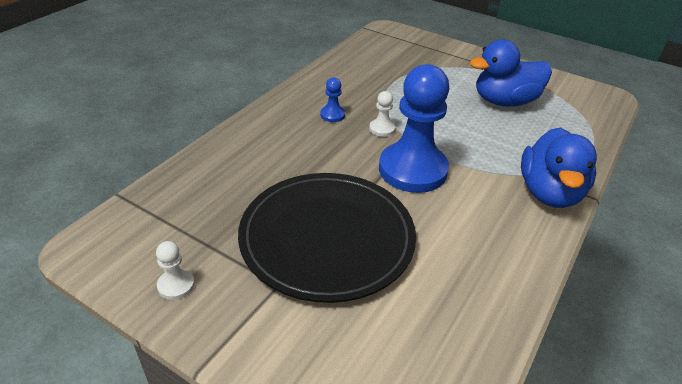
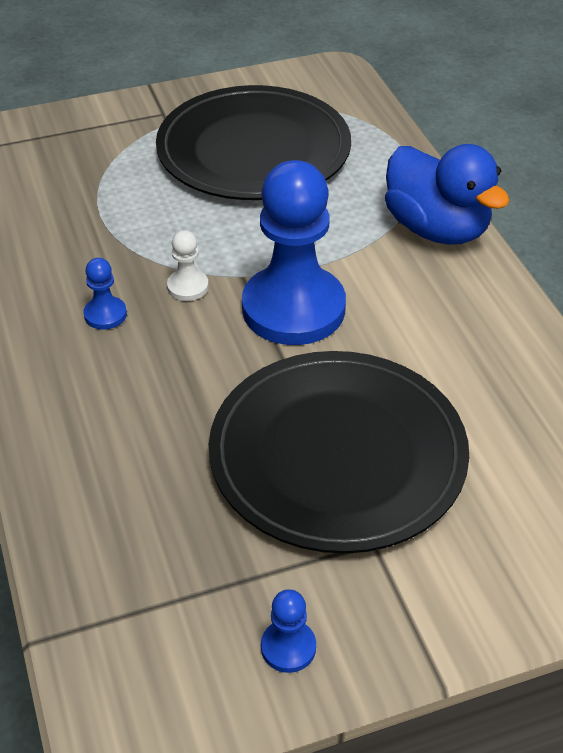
camera: 50 degrees left, 5 degrees up
white pawn [156,241,195,300] -> blue pawn [261,589,316,673]
blue duck [470,39,552,107] -> black plate [156,85,351,200]

